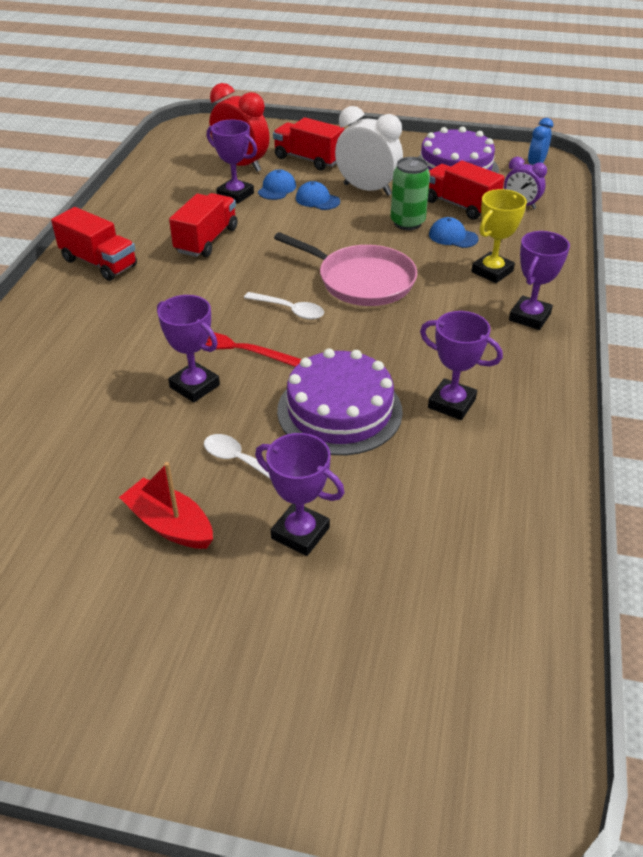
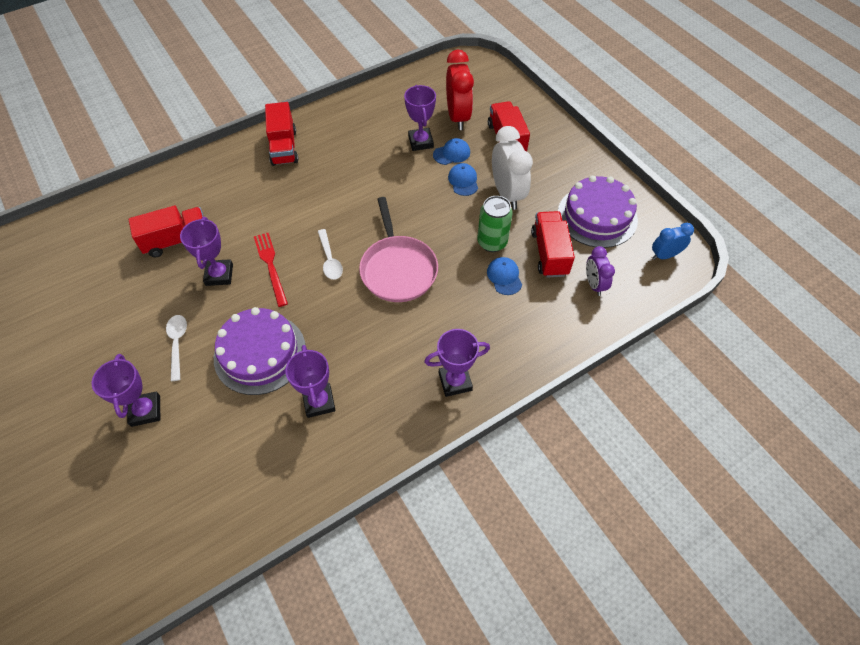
camera: 45 degrees right, 15 degrees up
red boat [119,462,213,549] -> none
red truck [169,193,237,257] -> red truck moved to [128,206,204,258]
yellow trophy [471,189,527,283] -> none

